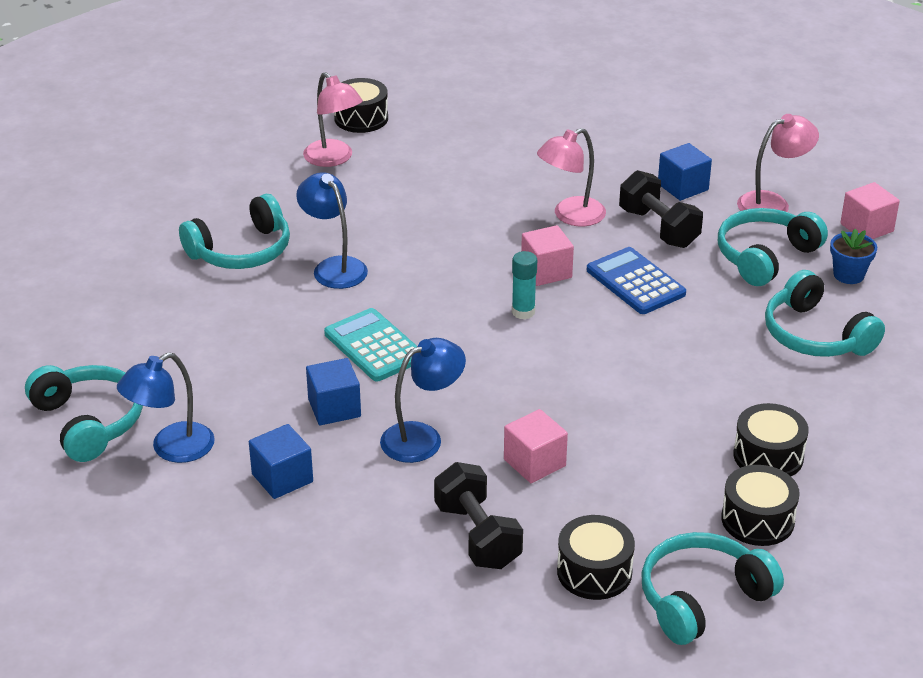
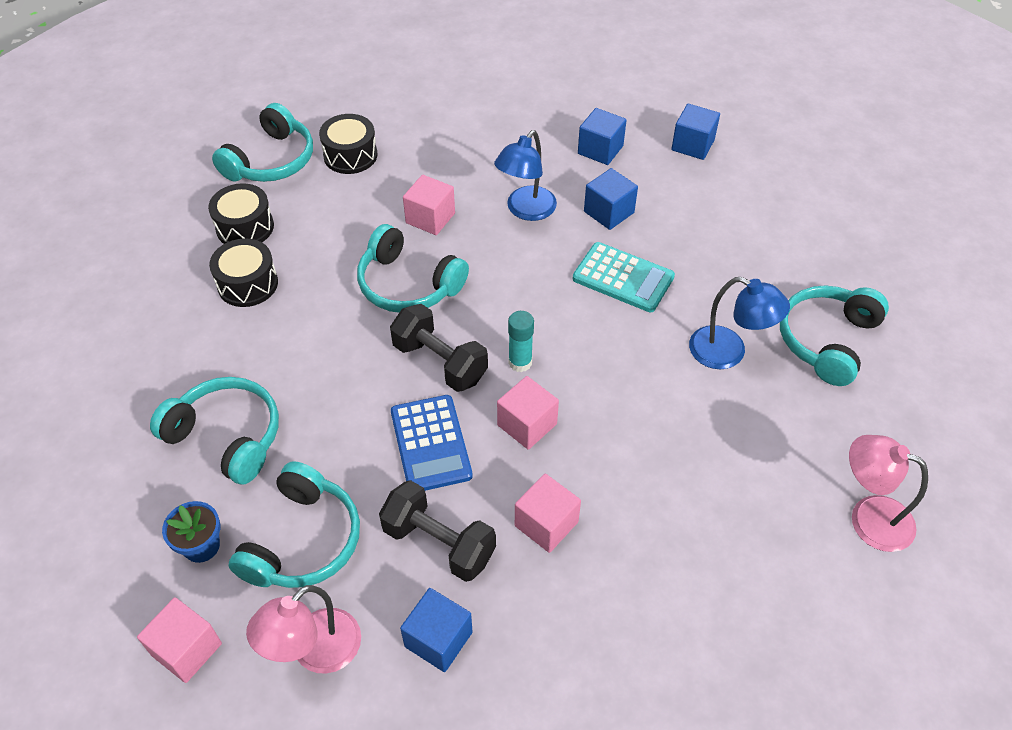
camera: 155 degrees right, 15 degrees up
turquoise headphones [25,365,143,462] -> turquoise headphones moved to [357,224,469,313]
blue lamp [117,352,215,463] -> blue cube [671,104,720,160]
black drum [334,78,388,133] -> none
black dumbbell [434,462,523,569] -> black dumbbell moved to [390,304,488,392]
pink lamp [537,128,606,226] -> pink cube [515,474,581,553]
blue calculator [587,247,686,314] -> blue calculator turned 45 degrees clockwise [391,395,473,491]

